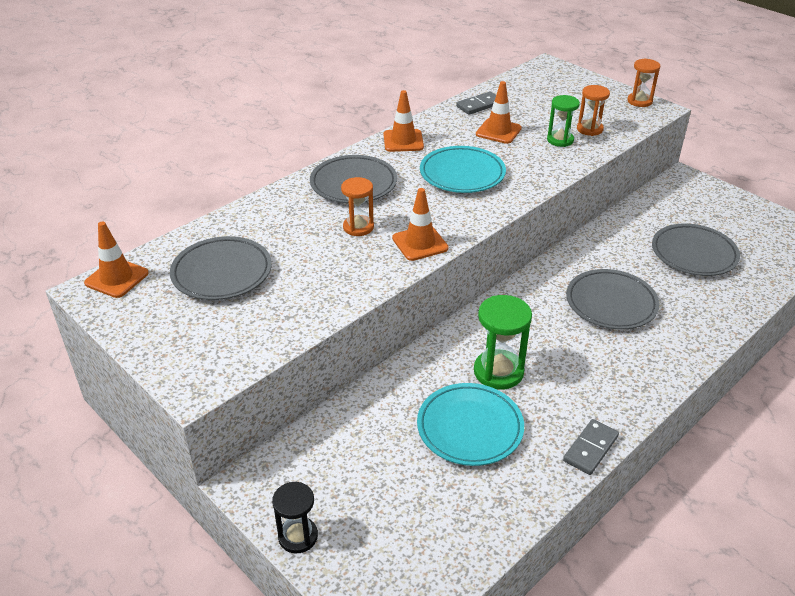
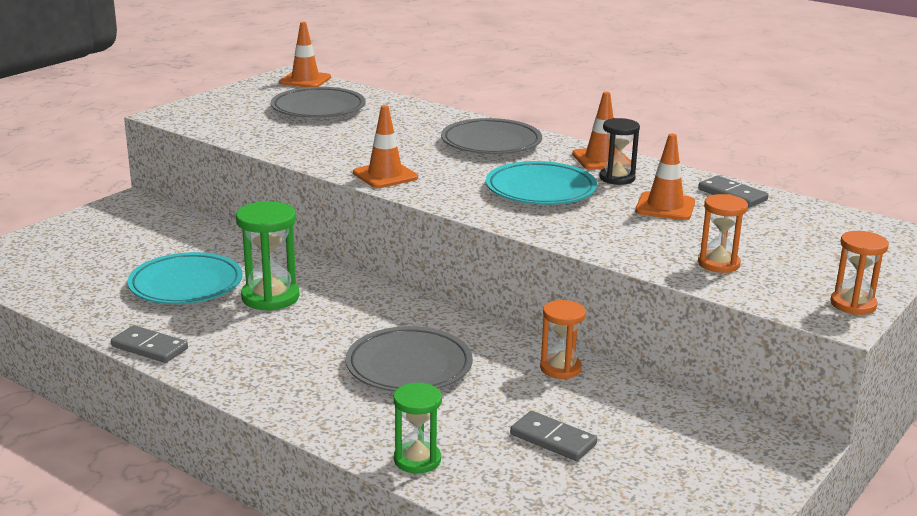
camera: 80 degrees right, 15 degrees down
black hourglass [272,482,318,553] -> black hourglass moved to [599,118,640,185]
orange hourglass [341,177,374,236] -> orange hourglass moved to [540,300,586,379]
green hourglass [547,95,580,147] -> green hourglass moved to [393,382,442,473]
grey plate [652,223,740,276] -> grey domino [510,411,597,461]

